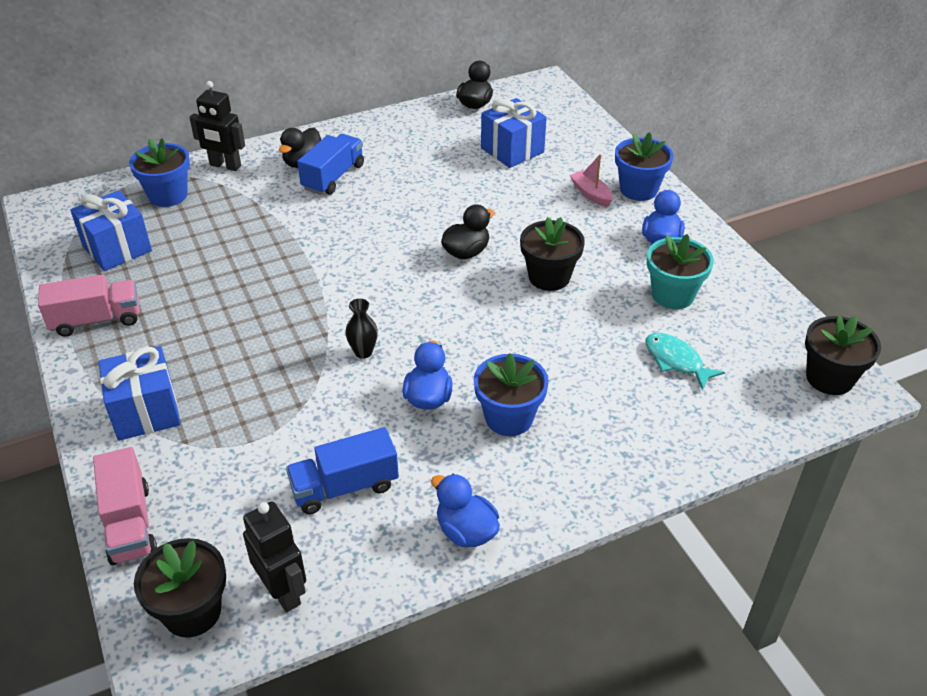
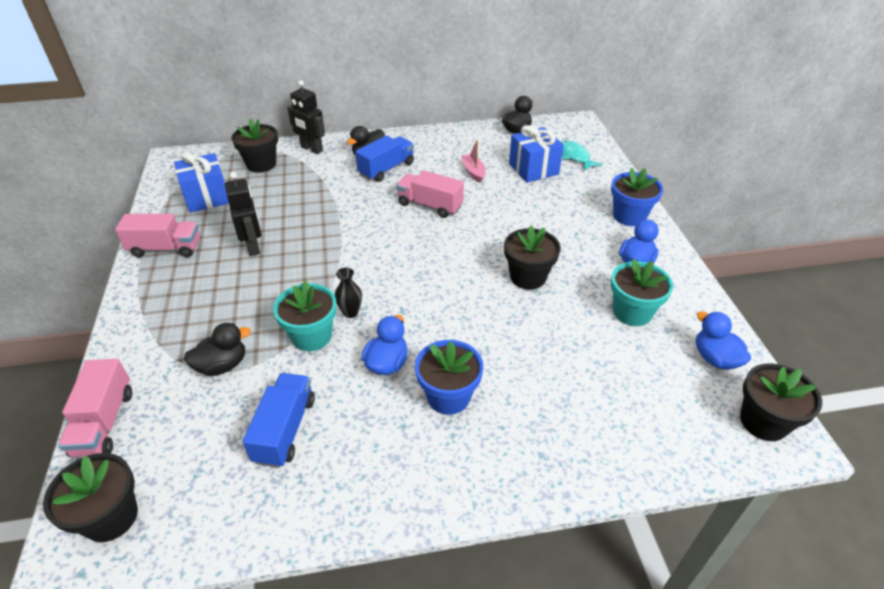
camera: 15 degrees right, 0 degrees up
blue gift [98,346,181,441] -> none
blue flower pot [129,138,190,207] -> black flower pot [232,118,278,173]
black robot [243,501,306,612] -> black robot moved to [225,172,261,256]
blue truck [286,427,399,514] -> blue truck turned 105 degrees clockwise [243,373,315,468]
blue duck [431,474,500,547] -> blue duck moved to [696,311,751,370]
black duck [441,204,495,259] -> black duck moved to [184,323,251,376]
pink boat [570,154,613,207] -> pink boat moved to [461,140,486,183]
turquoise fish [646,333,725,390] -> turquoise fish moved to [561,140,602,171]
none -> turquoise flower pot [273,281,337,351]
none -> pink truck [396,170,464,218]

